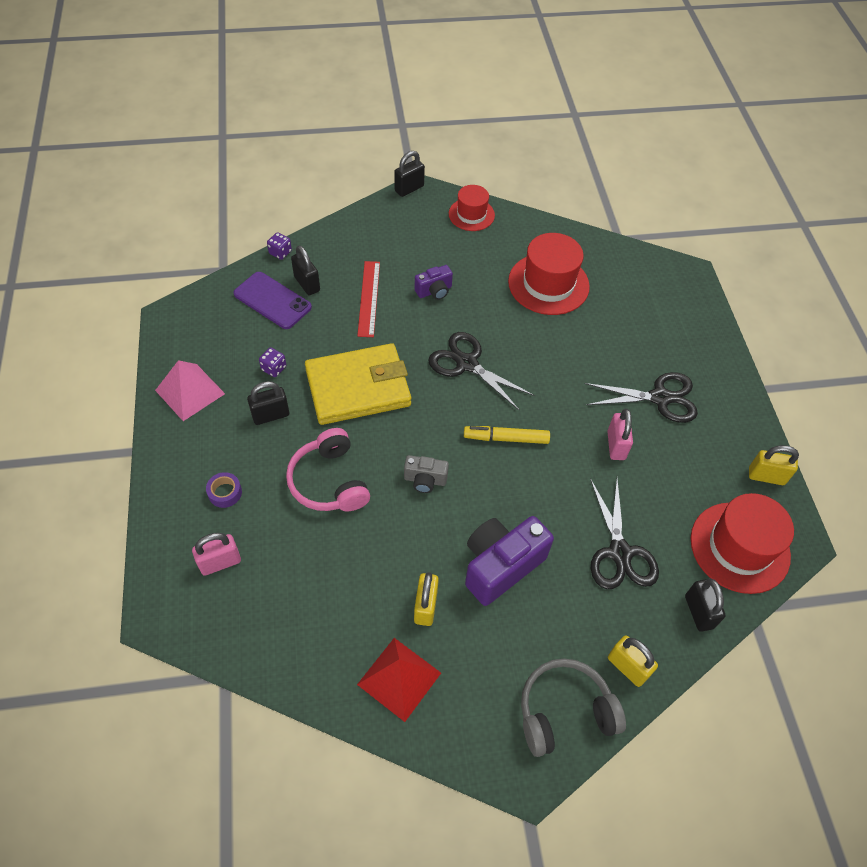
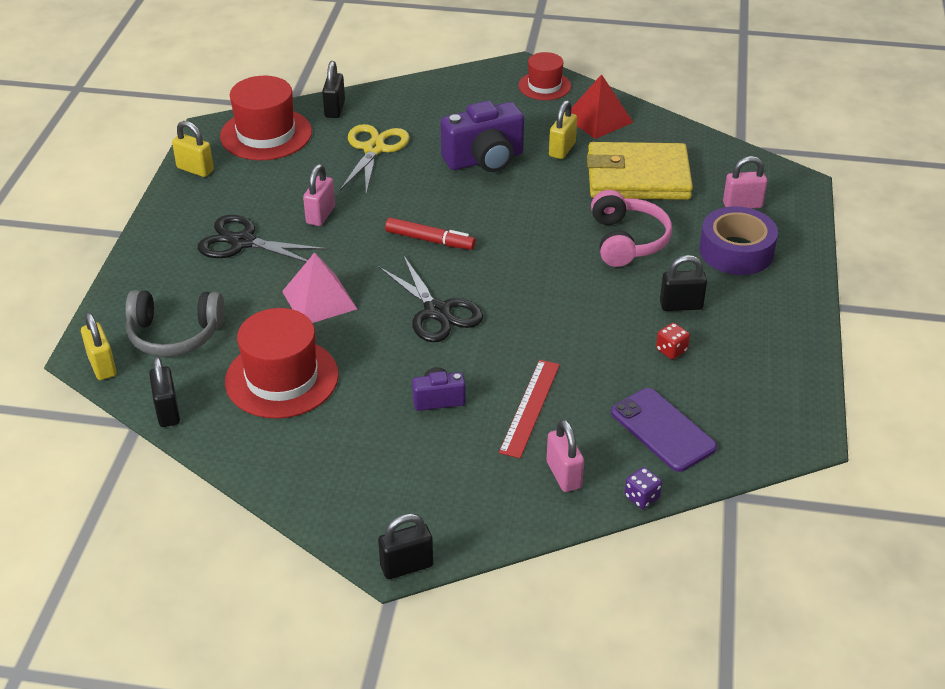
camera: 160 degrees left, 15 degrees down
pink pyramid [155,360,225,421] -> pink pyramid moved to [282,252,357,323]
purple tape [206,472,242,508] -> purple tape [699,206,778,275], size x2.13
purple dice [259,347,286,377] -> red dice [656,323,690,359]
black padlock [291,245,320,295] -> black padlock moved to [149,356,180,427]
yellow wallet [305,343,411,425] -> yellow wallet moved to [587,142,693,200]
grey camera [404,455,449,493] -> none
red hat [449,185,495,231] -> red hat moved to [519,52,571,100]
yellow marker [464,426,550,444] -> red marker [385,217,476,250]
grey headphones [521,658,626,757] -> grey headphones moved to [125,290,225,357]
black scissors [590,478,659,589] -> yellow scissors [339,124,410,194]
yellow padlock [608,635,658,687] -> yellow padlock moved to [81,312,117,380]
none -> pink padlock [547,419,584,492]

